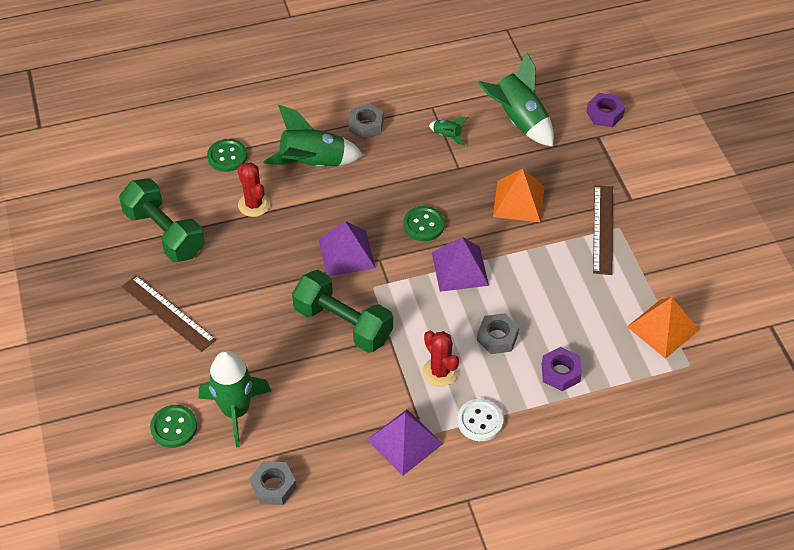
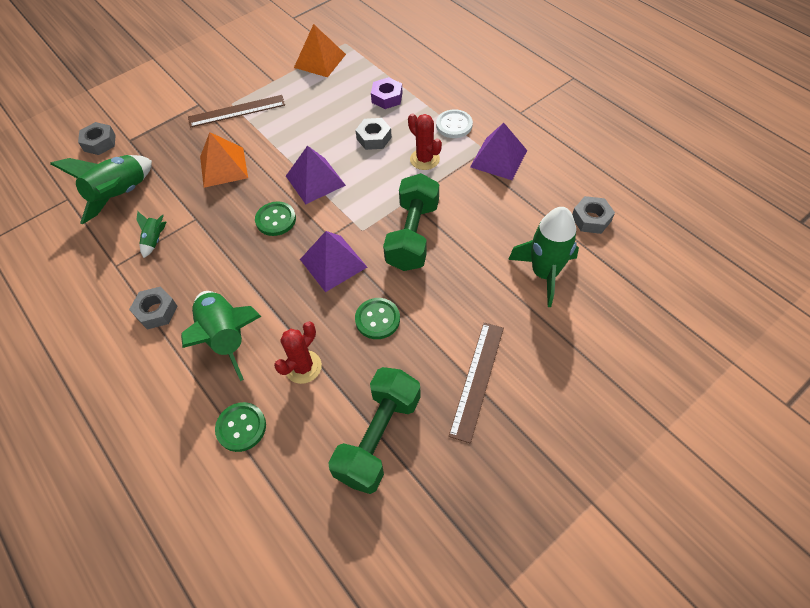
camera: 110 degrees left, 5 degrees up
green button [150,405,197,448] -> green button moved to [355,298,400,339]
red cactus [423,331,459,387] -> red cactus turned 75 degrees counterclockwise [408,113,442,170]
purple nut [586,93,625,127] -> grey nut [78,122,116,155]

